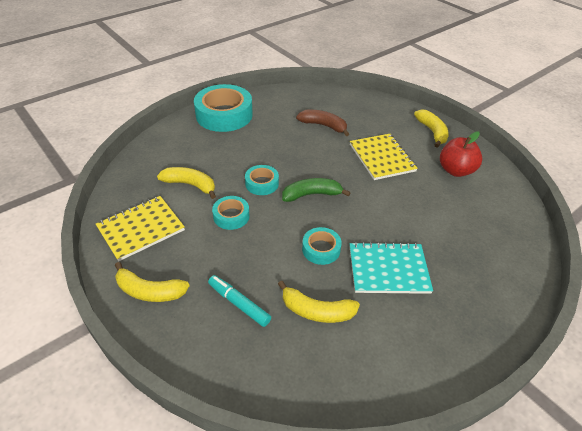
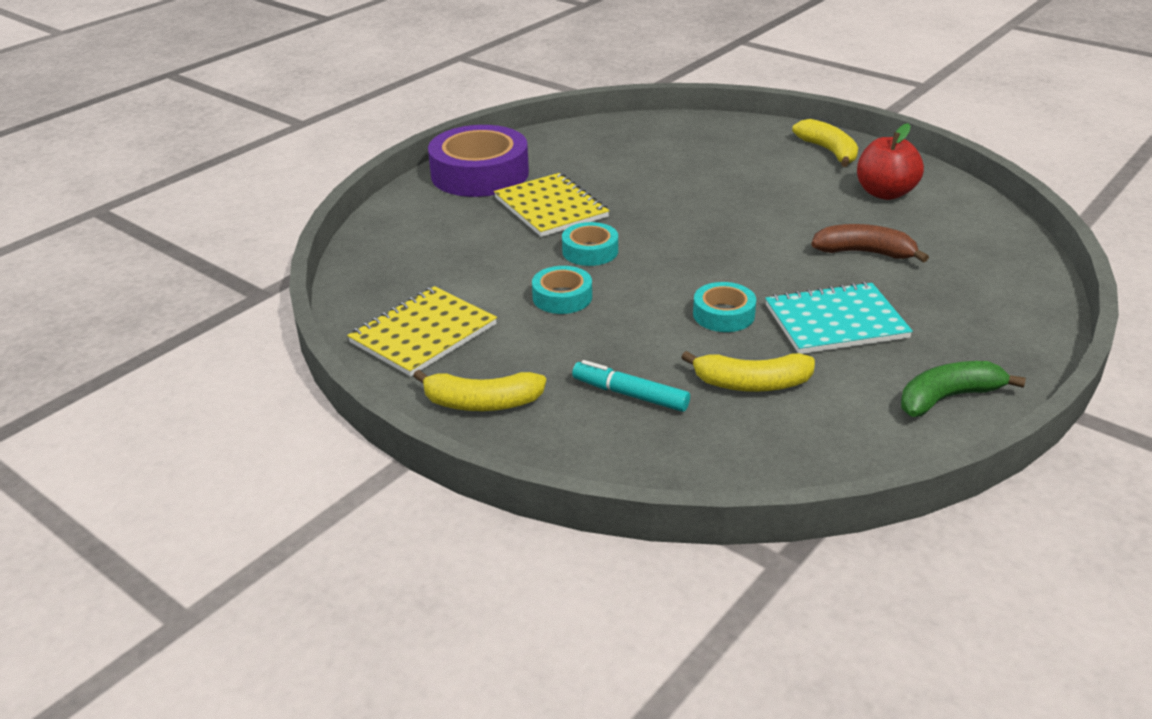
camera: 10 degrees left, 10 degrees down
yellow banana [157,167,216,199] -> none
turquoise tape [194,84,253,132] -> purple tape [428,125,529,197]
green banana [282,178,351,202] -> green banana moved to [901,361,1026,417]
brown banana [296,109,349,136] -> brown banana moved to [811,224,929,263]
yellow notebook [350,134,418,180] -> yellow notebook moved to [494,173,609,237]

